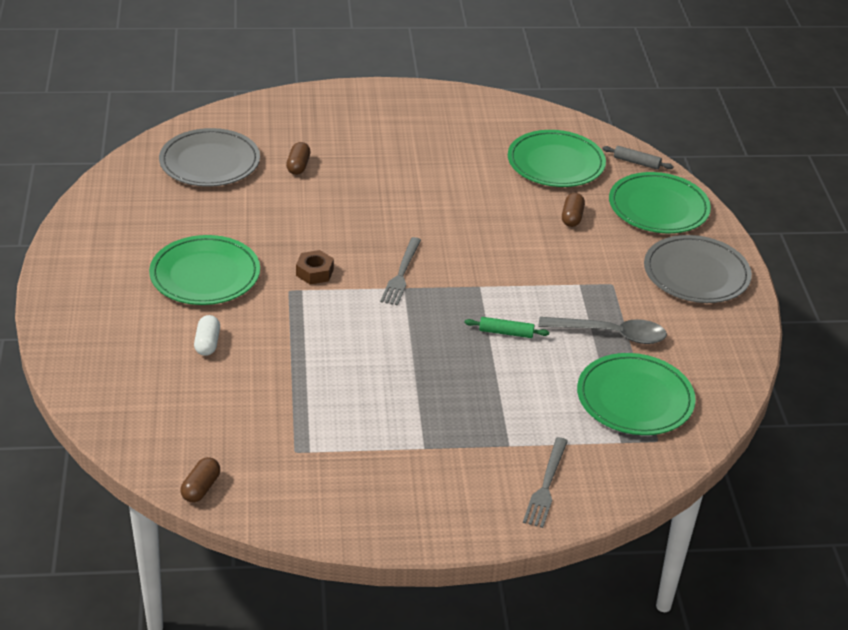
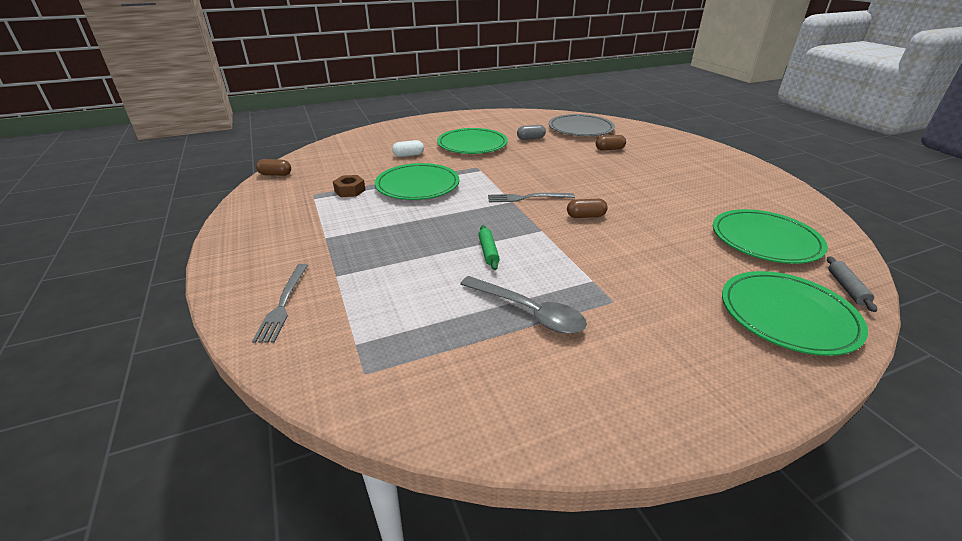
camera: 75 degrees right, 5 degrees down
brown nut [296,250,334,284] -> brown nut moved to [333,175,365,197]
grey fork [523,437,568,528] -> grey fork turned 90 degrees counterclockwise [252,264,308,343]
grey spoon [538,317,667,344] -> grey spoon turned 45 degrees counterclockwise [460,276,587,334]
brown capsule [562,193,585,227] -> brown capsule moved to [567,199,608,218]
green plate [577,353,696,435] -> green plate moved to [375,163,460,200]
grey plate [644,235,752,303] -> none
none -> grey capsule [517,125,546,140]

